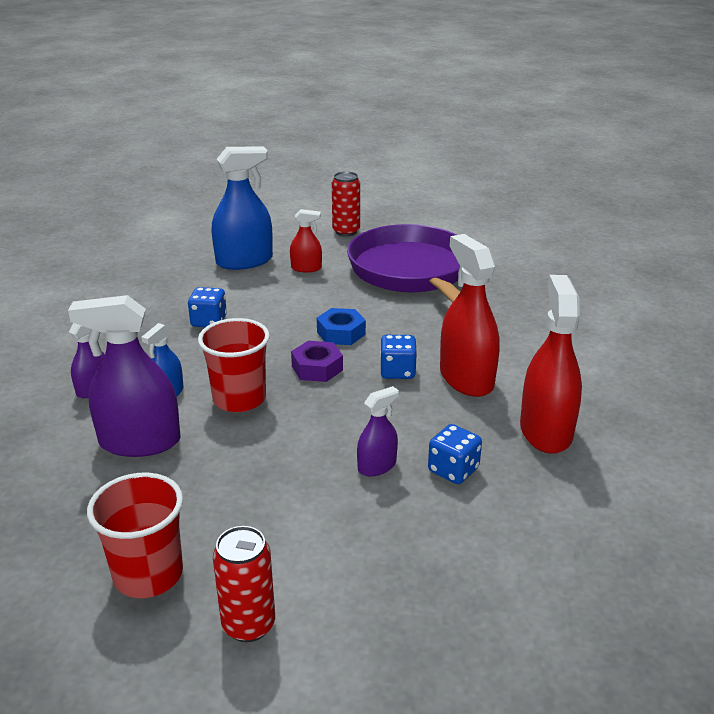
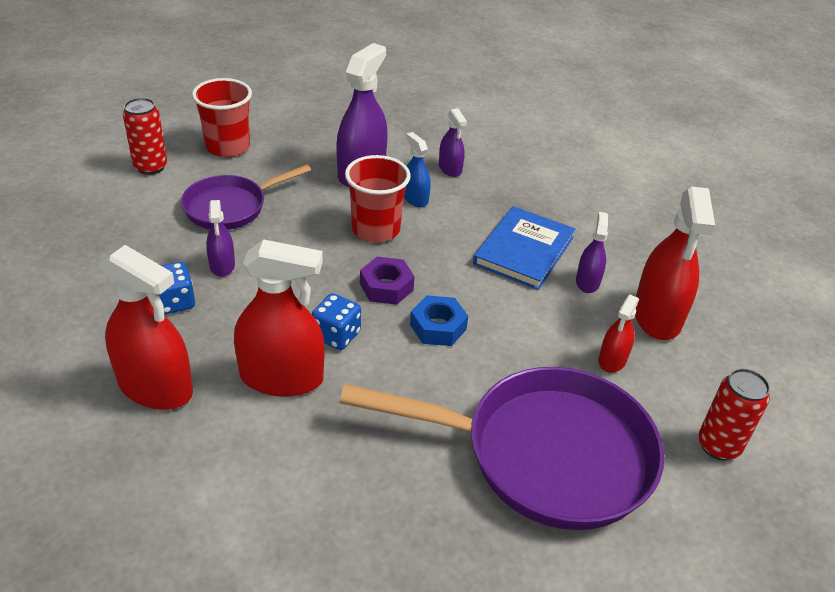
camera: 115 degrees right, 10 degrees up
blue dice [188,287,227,327] -> blue book [473,206,575,290]
blue spray bottle [212,146,273,270] -> red spray bottle [635,187,715,340]
none -> purple pan [181,164,311,230]
none -> purple spray bottle [576,212,608,293]

